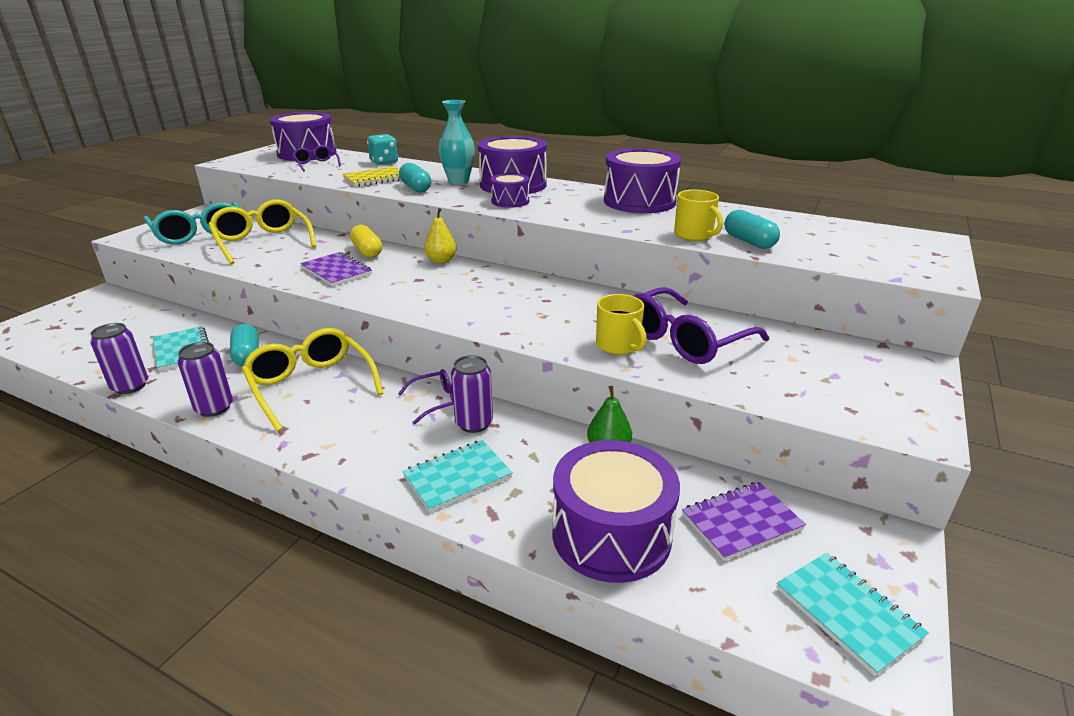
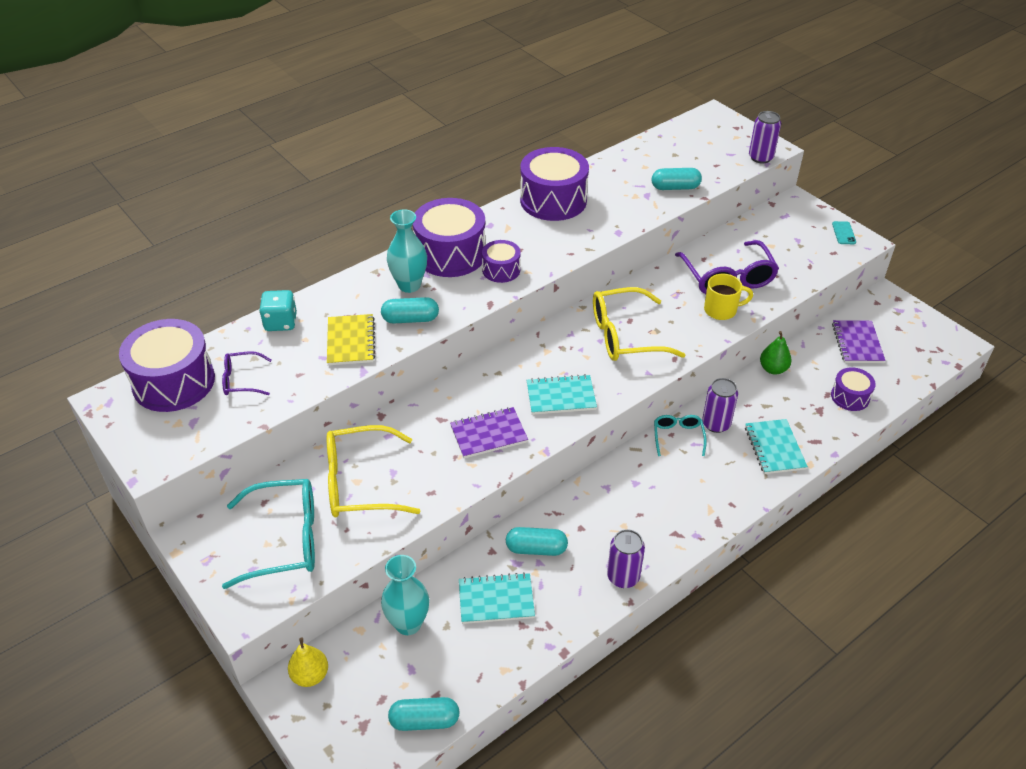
camera: 65 degrees left, 15 degrees up
purple can [90,323,148,394] -> purple can moved to [749,111,781,164]
yellow glasses [242,328,383,431] -> yellow glasses moved to [593,287,685,361]
yellow capsule [350,225,382,258] -> none
purple glasses [398,369,454,425] -> turquoise glasses [654,415,707,456]
yellow pear [424,208,457,264] -> yellow pear moved to [288,637,328,687]
purple drum [552,440,680,583] -> purple drum [831,367,876,411], size x0.53
yellow mug [674,190,723,241] -> none
turquoise notebook [776,553,929,676] -> turquoise notebook moved to [527,374,597,415]
none -> turquoise vase [381,555,429,635]
none -> turquoise capsule [388,697,460,731]
none -> turquoise phone [832,221,856,244]

